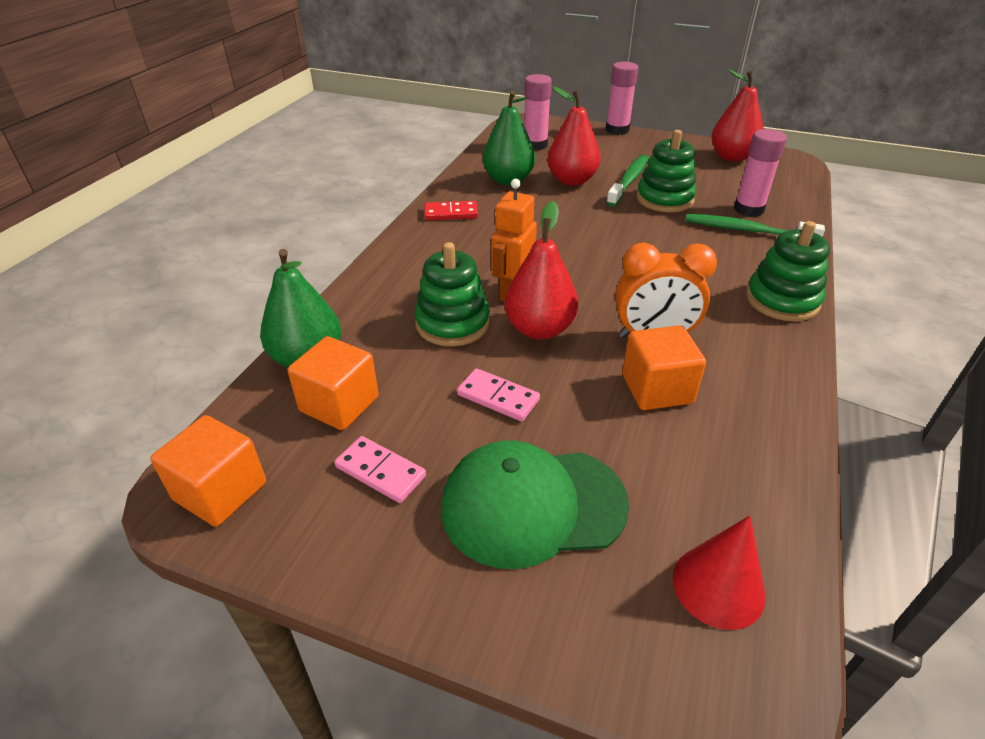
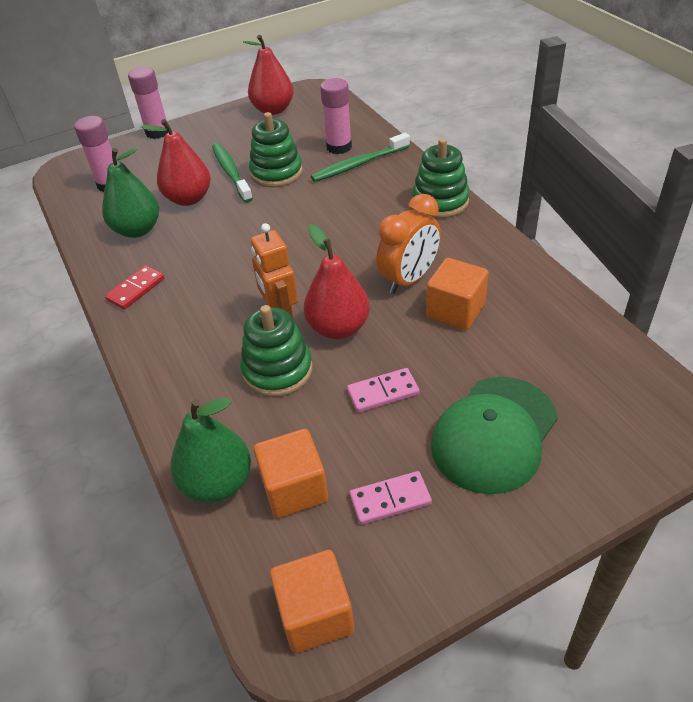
camera: 45 degrees left, 5 degrees up
red cone [673,515,766,630] -> none

